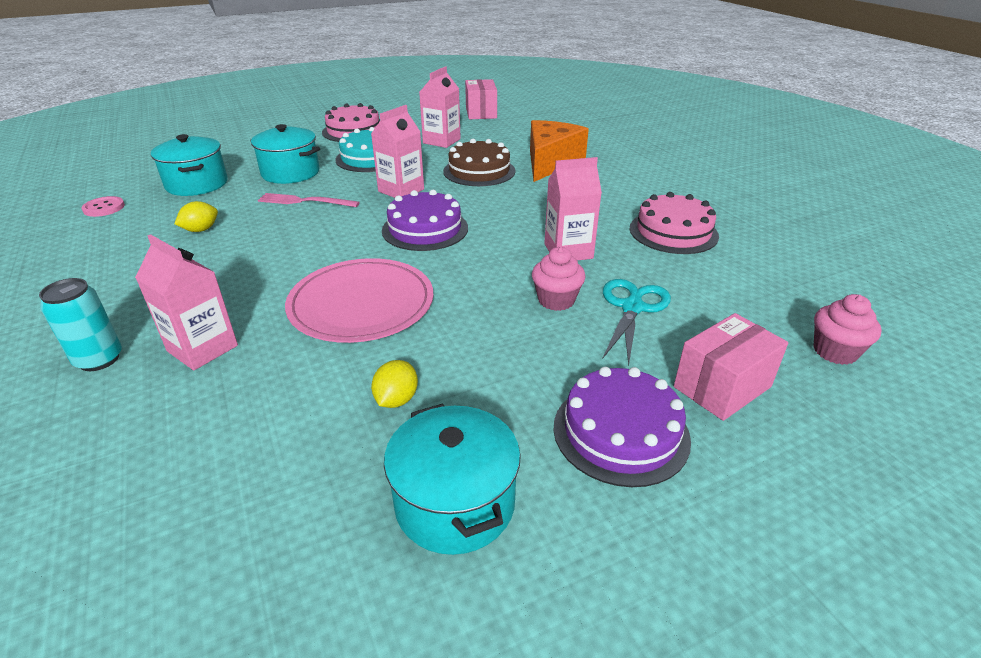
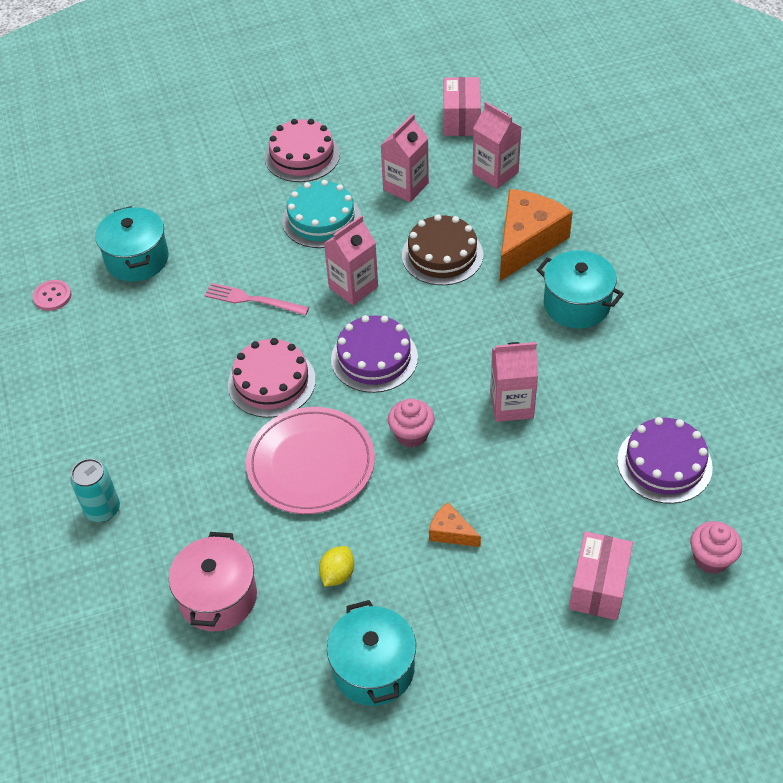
camera: 10 degrees right, 15 degrees up
pink carton [135,234,238,370] -> pink carton moved to [472,102,521,189]
yellow lemon [174,201,218,232] -> none
turquoise pot [250,124,320,184] -> turquoise pot moved to [537,250,624,329]
pink cupcake [532,247,586,311] -> pink cupcake moved to [388,398,435,448]
purple cake [554,367,691,487] -> purple cake moved to [617,417,713,504]
turquoise scissors [603,279,671,366] -> none
pink cake [630,192,719,254] -> pink cake moved to [228,338,316,418]
pink box [674,313,788,421] -> pink box turned 45 degrees counterclockwise [569,531,633,620]
none -> pink pot [168,532,257,631]
none -> orange cheese [429,502,481,547]

